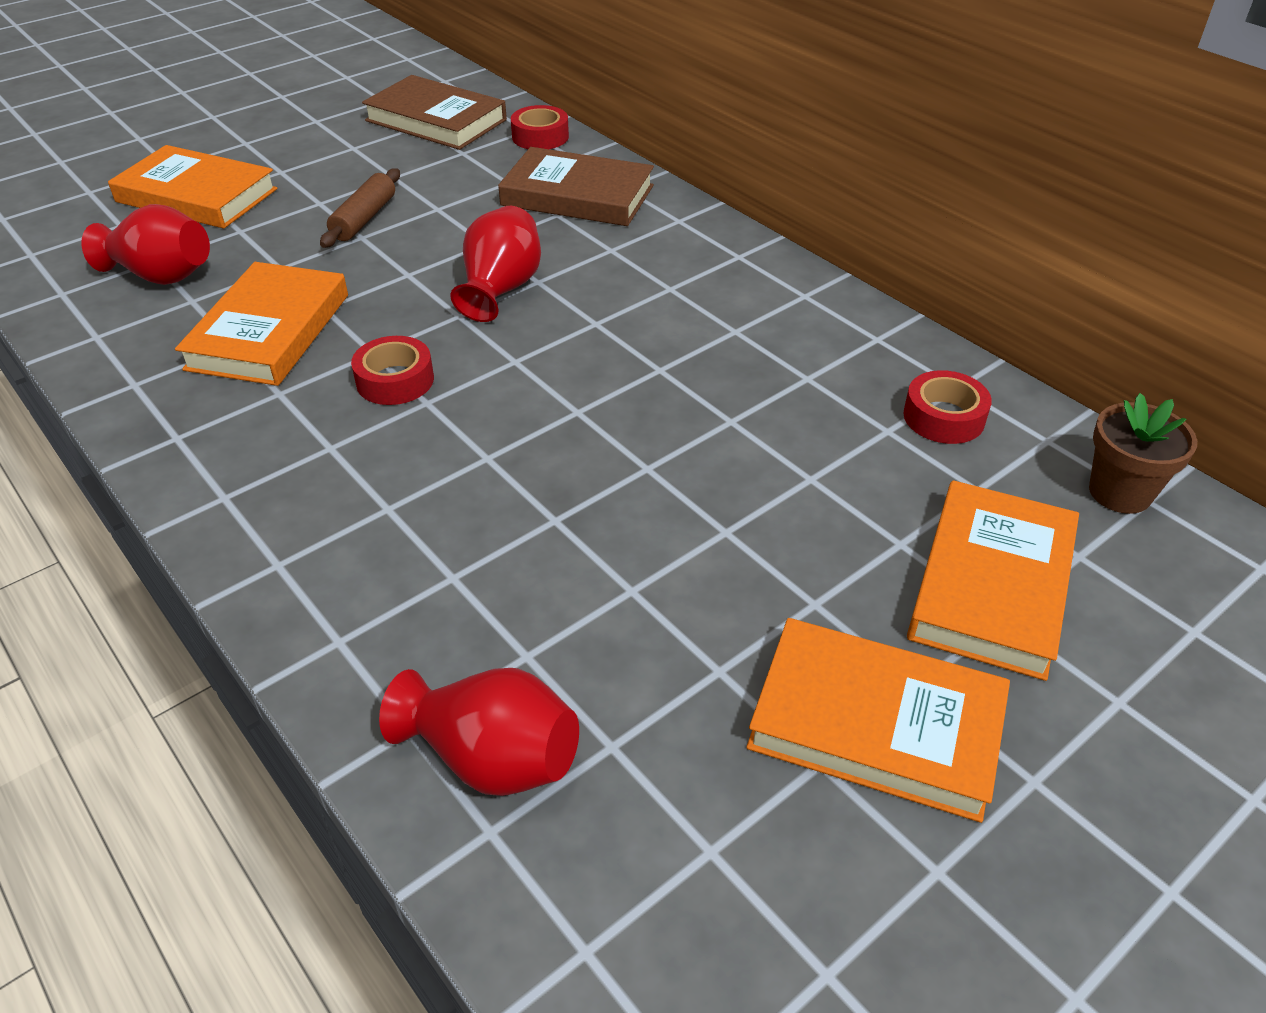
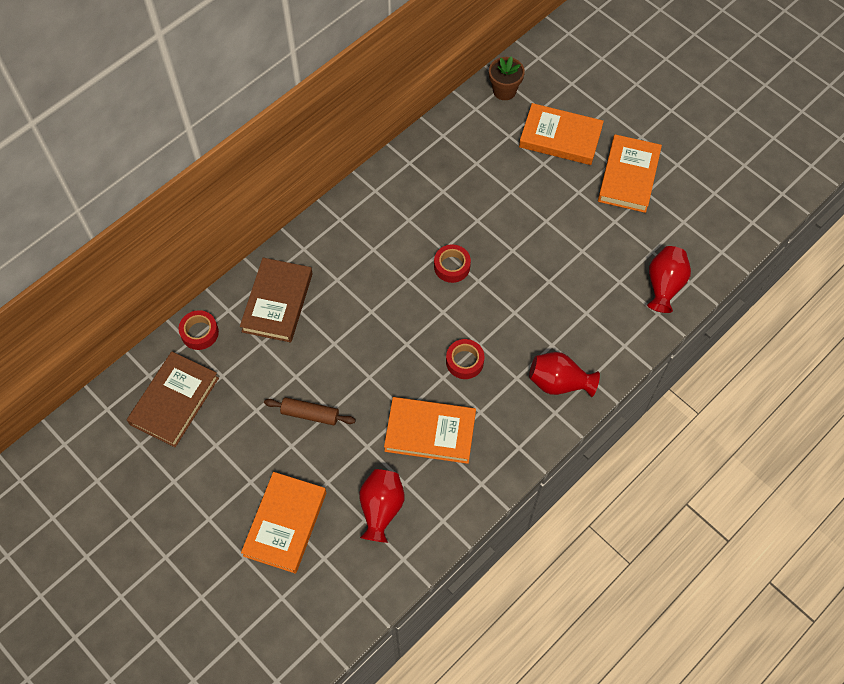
camera: 95 degrees left, 20 degrees up
red vase [451,206,541,322] -> red vase moved to [529,352,600,397]
red tape [904,370,992,444] -> red tape moved to [434,245,471,283]

